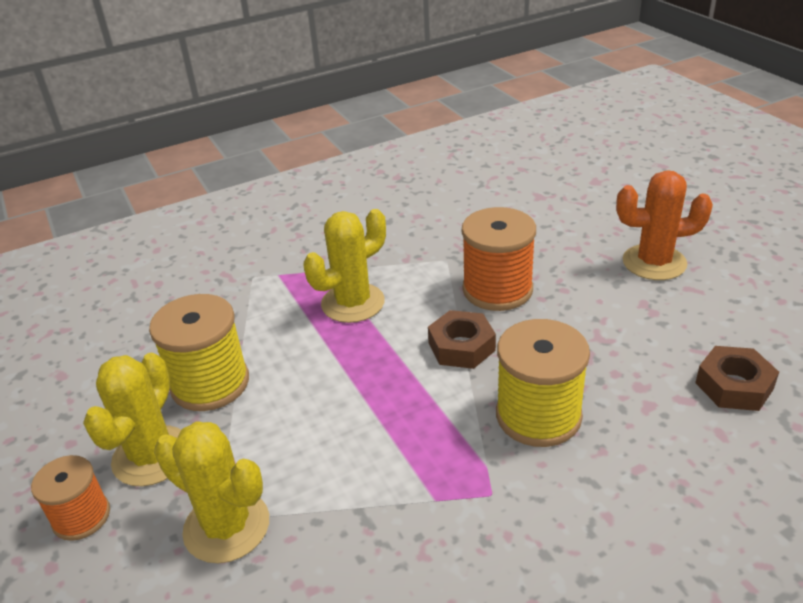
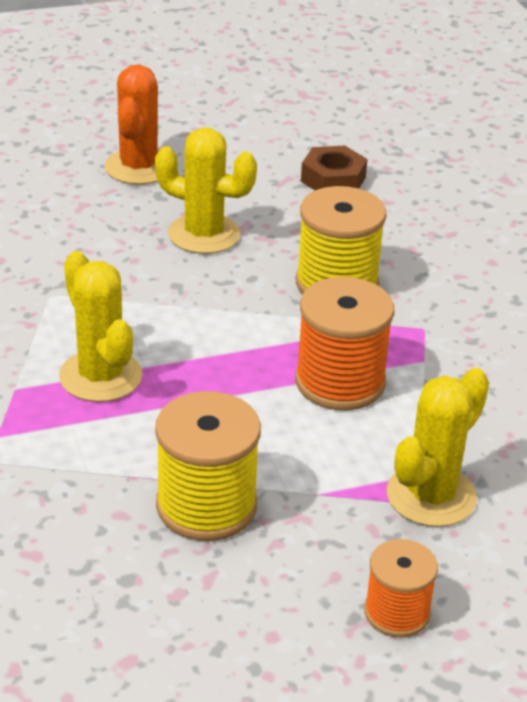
camera: 85 degrees left, 0 degrees up
yellow cactus [83,353,181,487] -> yellow cactus moved to [155,128,257,254]
brown nut [428,310,496,369] -> none
orange spool [462,207,536,311] -> orange spool moved to [295,277,394,411]

